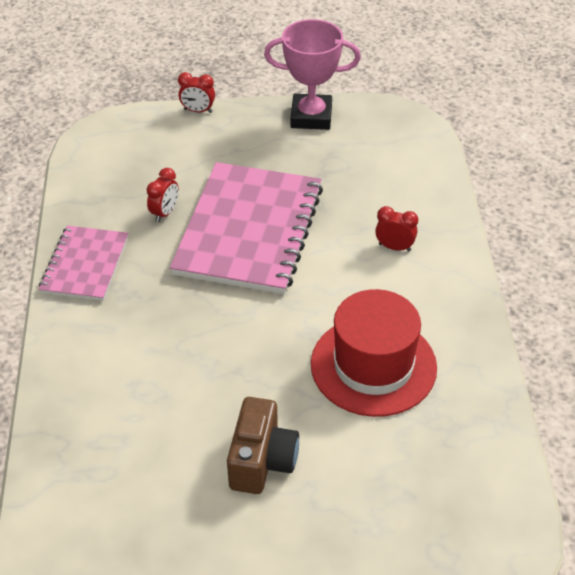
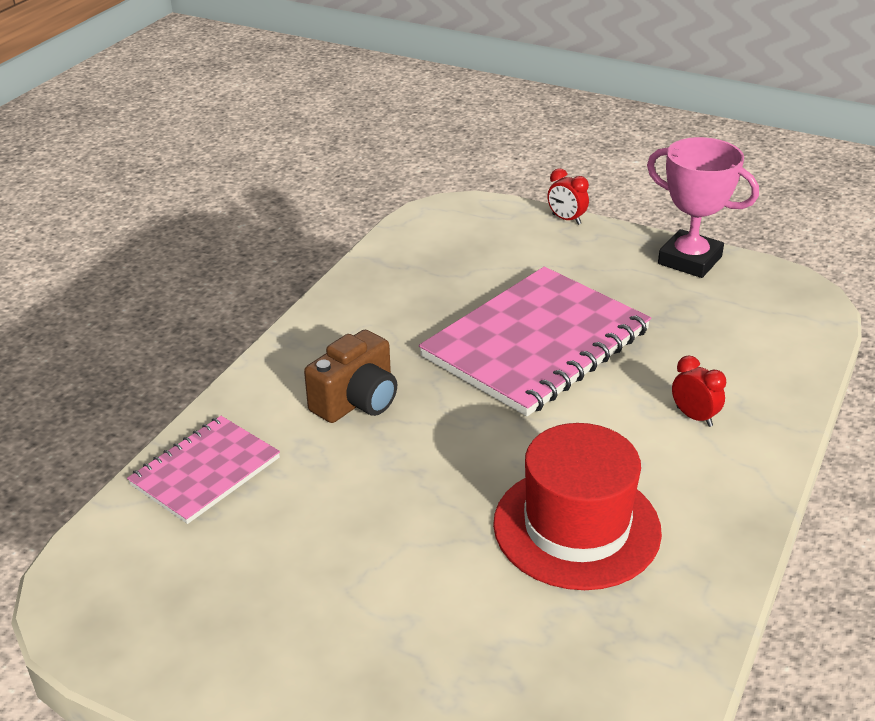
camera: 30 degrees right, 10 degrees down
pink notebook [39,225,128,301] -> pink notebook moved to [127,416,280,524]
red clock [147,168,179,222] -> none
brown camera [227,397,299,494] -> brown camera moved to [304,330,397,423]

